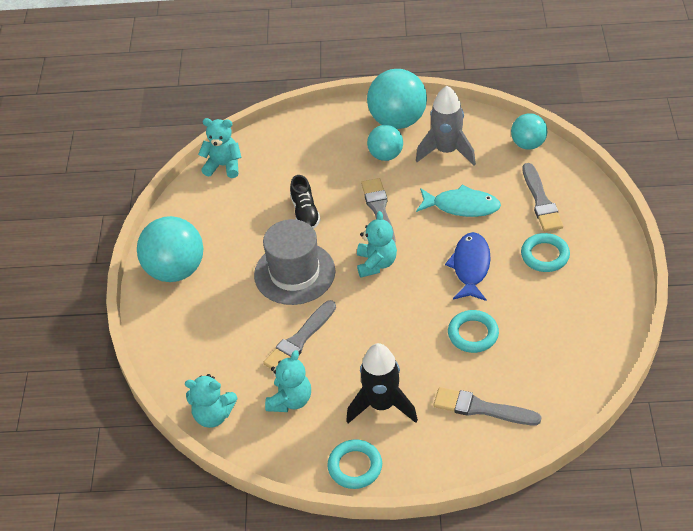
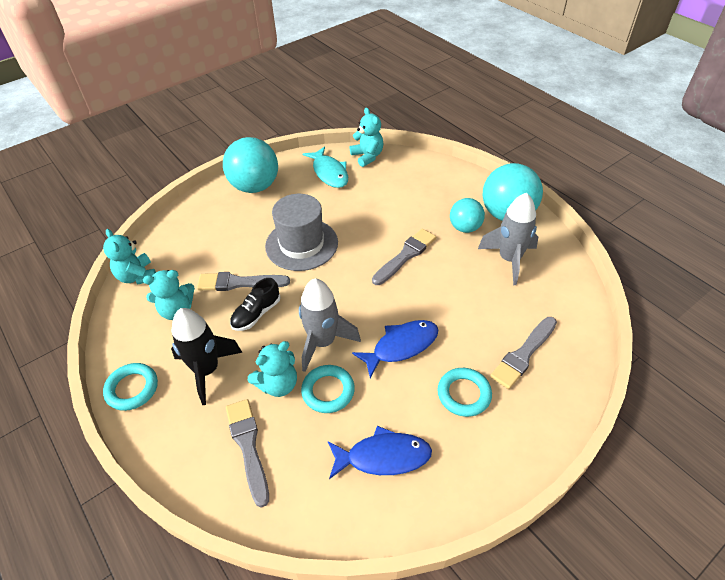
camera: 50 degrees right, 0 degrees up
black shoe [290,175,321,229] -> black shoe moved to [230,278,281,331]
turquoise teddy bear [357,211,397,277] -> turquoise teddy bear moved to [248,341,297,397]
turquoise fish [416,184,501,217] -> turquoise fish moved to [303,146,348,188]
turquoise ball [511,113,547,150] -> none
none -> grey rocket [299,279,361,372]
none -> blue fish [328,426,432,479]

